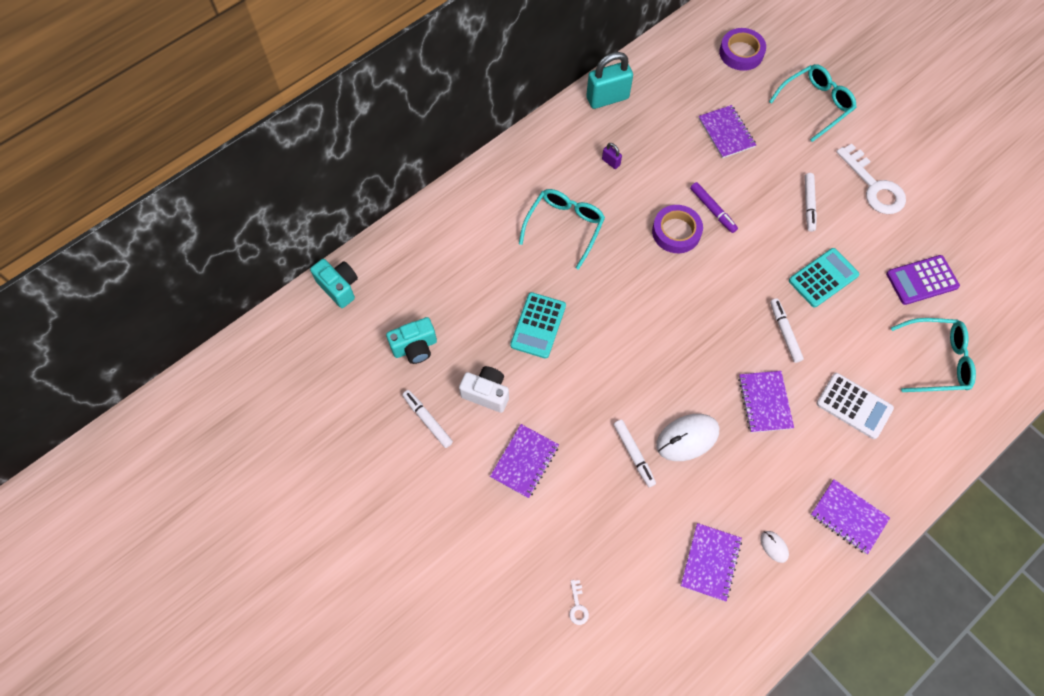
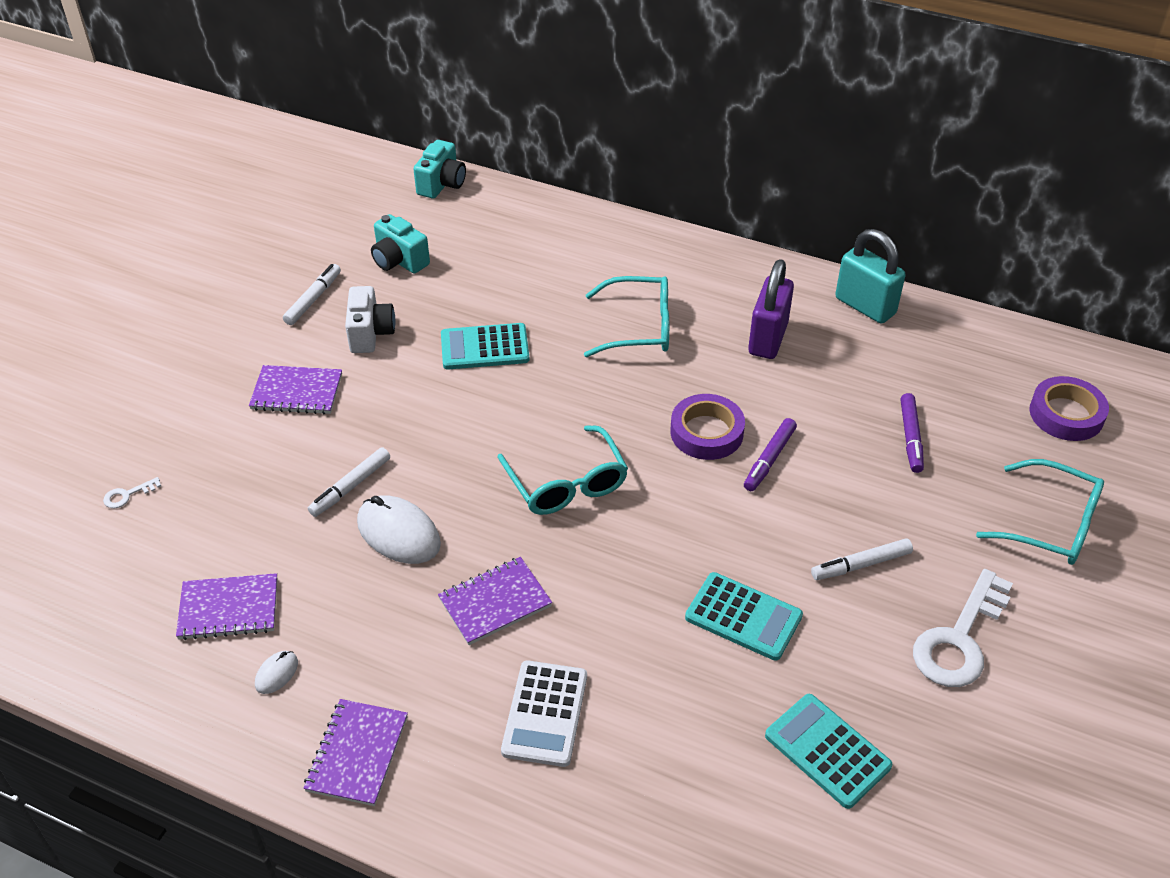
camera: 65 degrees right, 20 degrees down
purple padlock [602,143,622,169] -> purple padlock [748,259,794,359], size x2.25
purple notebook [698,105,756,158] -> purple marker [900,393,924,473]
white marker [770,298,804,363] -> none
purple calculator [886,255,960,305] -> turquoise calculator [765,694,892,809]
turquoise glasses [891,318,976,392] -> turquoise glasses moved to [497,425,628,515]

